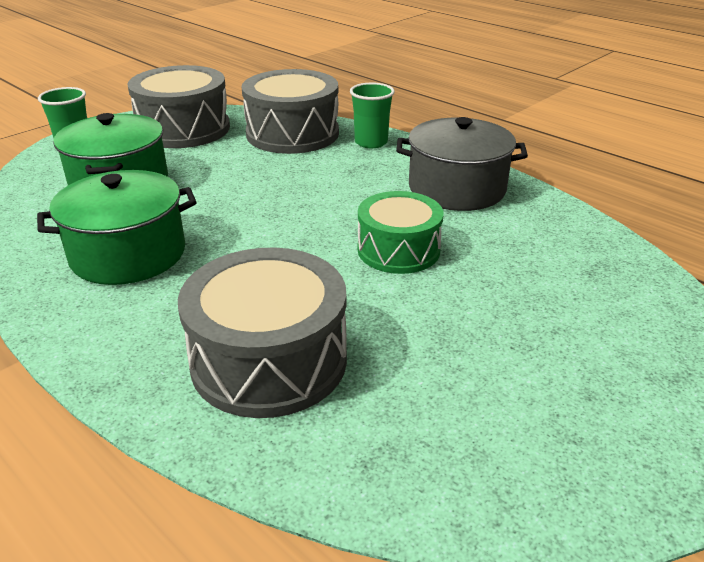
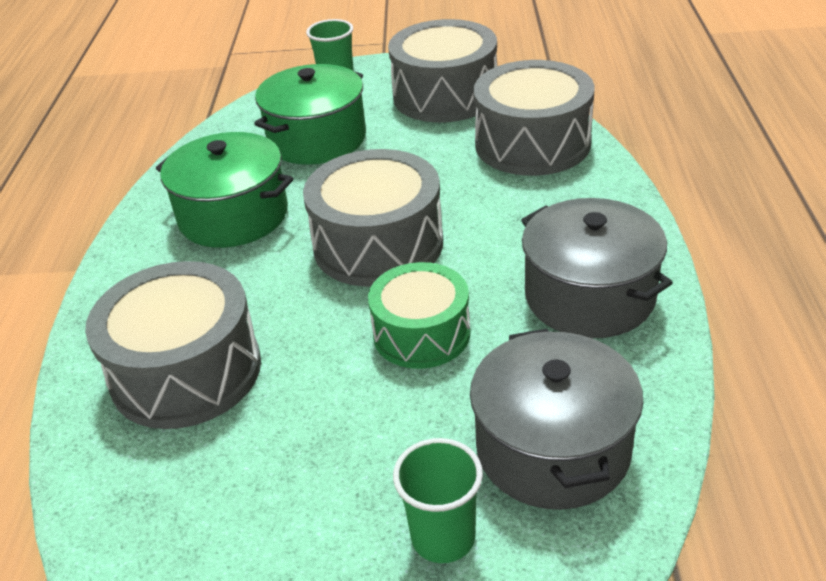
camera: 50 degrees right, 5 degrees up
green cup [350,83,395,148] -> green cup moved to [393,438,483,563]
none -> grey drum [303,149,443,287]
none -> grey pot [470,329,643,510]

